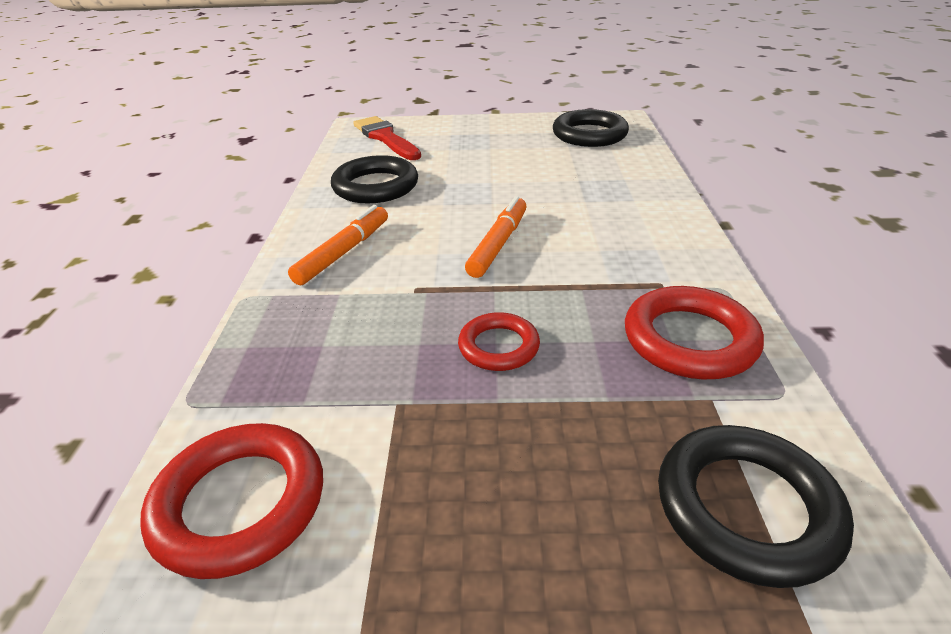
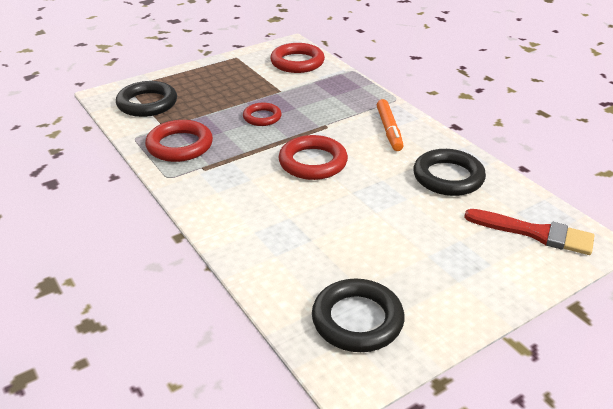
camera: 145 degrees right, 0 degrees up
orange marker [465,196,527,278] -> red ring [279,135,348,180]

